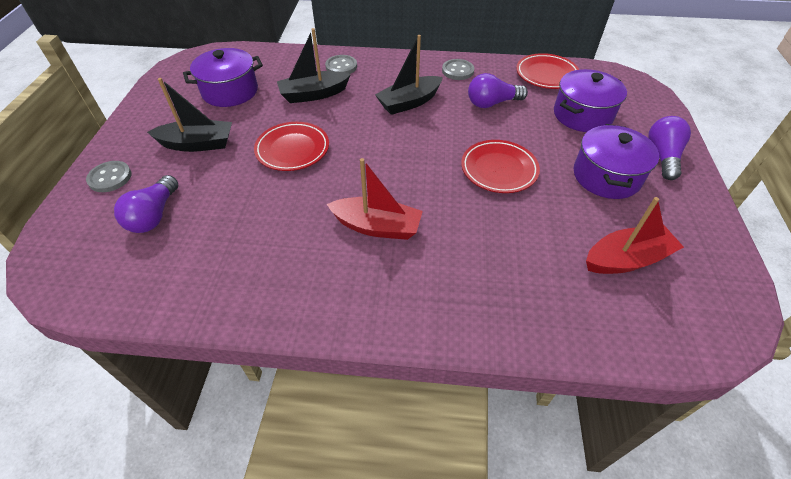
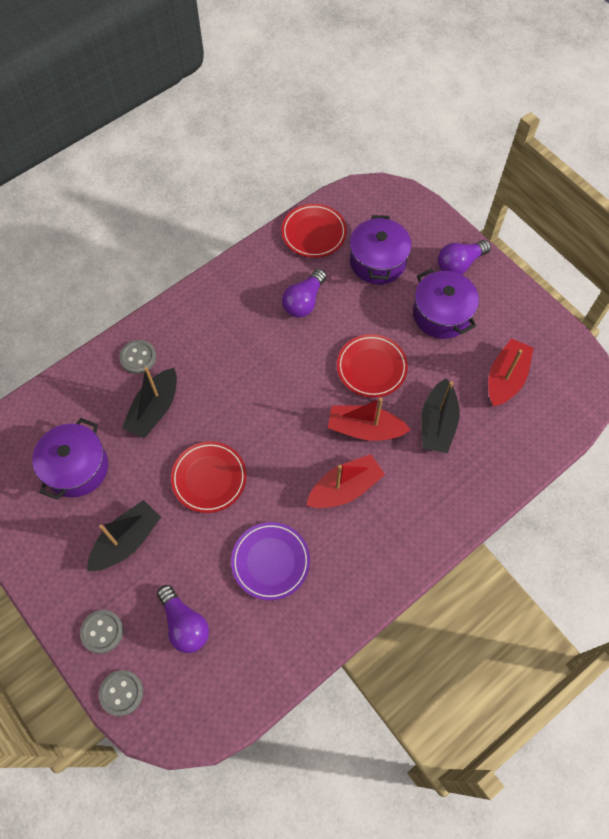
camera: 45 degrees left, 15 degrees up
black boat [375,35,443,115] -> black boat moved to [421,378,459,453]
grey button [442,59,474,80] -> grey button moved to [99,670,143,716]
purple light bulb [648,116,691,180] -> purple light bulb turned 90 degrees counterclockwise [438,240,491,275]
none -> purple plate [231,522,310,600]
none -> red boat [328,398,411,441]

